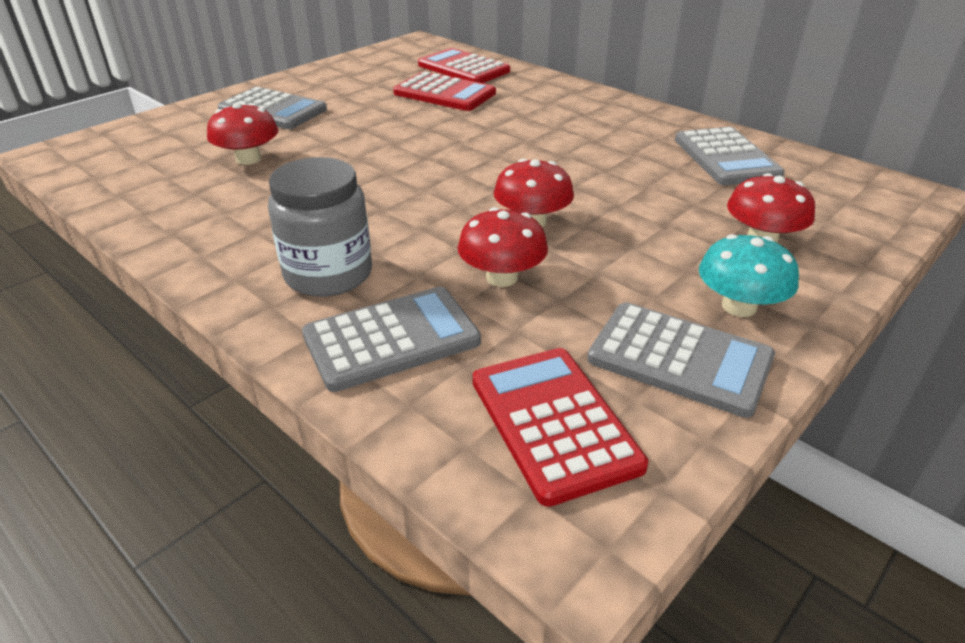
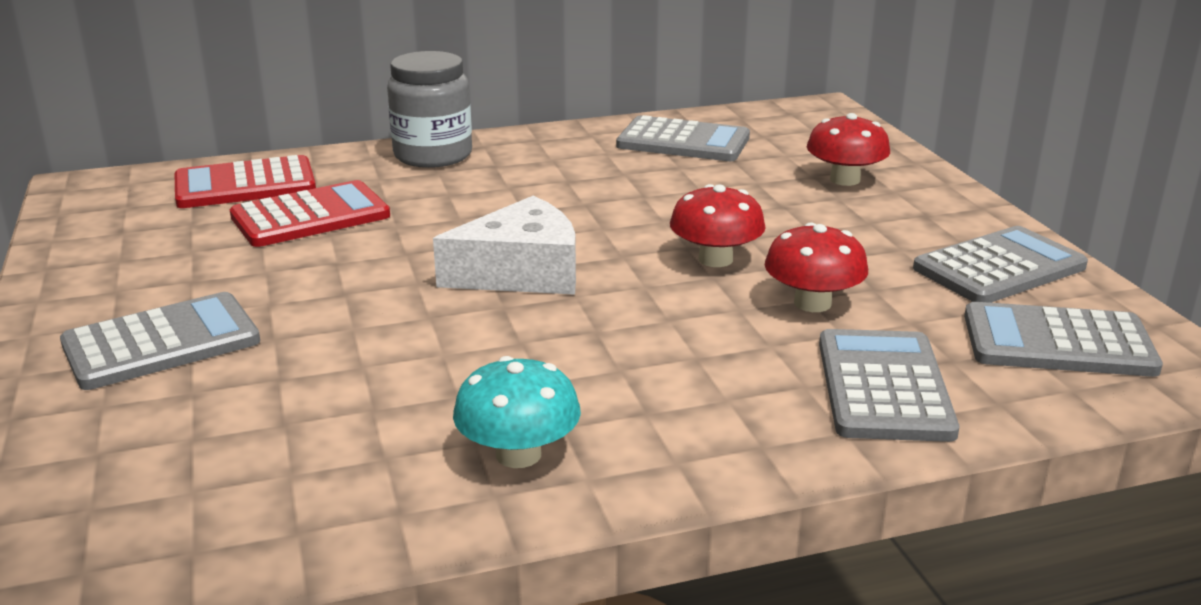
camera: 60 degrees left, 10 degrees down
red mushroom [207,103,278,165] -> none
grey jar [268,157,372,297] -> grey jar moved to [387,51,472,168]
red calculator [473,348,648,507] -> grey calculator [964,302,1163,377]
turquoise mushroom [699,234,799,317] -> turquoise mushroom moved to [453,356,581,468]
none -> white cheese [433,196,576,295]

